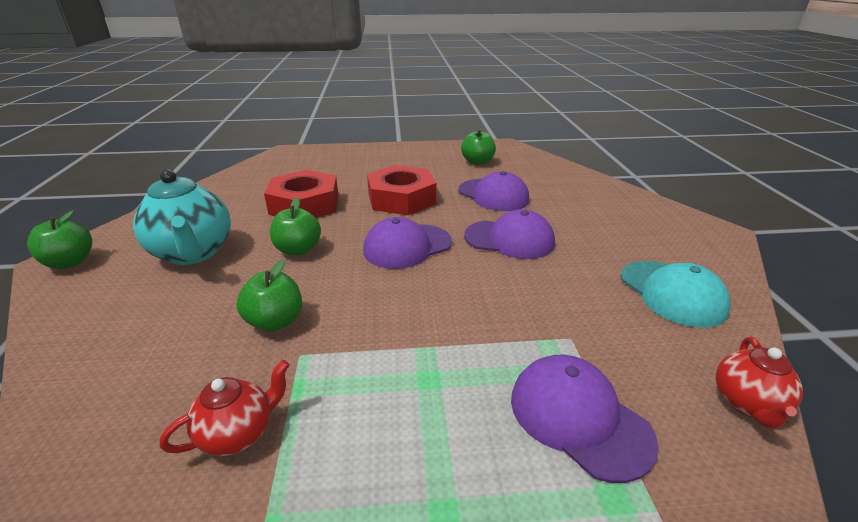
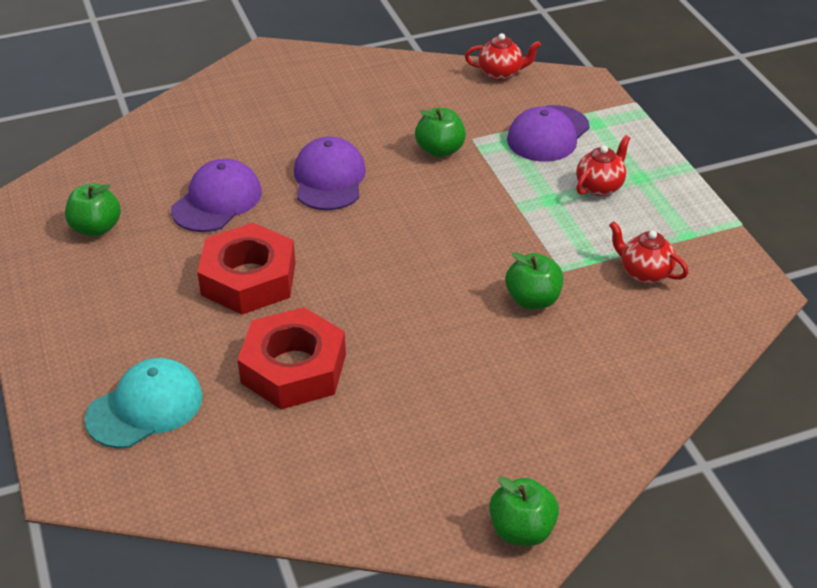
camera: 105 degrees left, 10 degrees up
turquoise teapot [133,169,231,265] -> none
green apple [270,197,321,255] -> green apple moved to [415,108,466,157]
purple cap [363,217,452,269] -> none
turquoise cap [621,261,730,328] -> turquoise cap moved to [85,358,203,449]
none -> red teapot [576,135,630,196]

